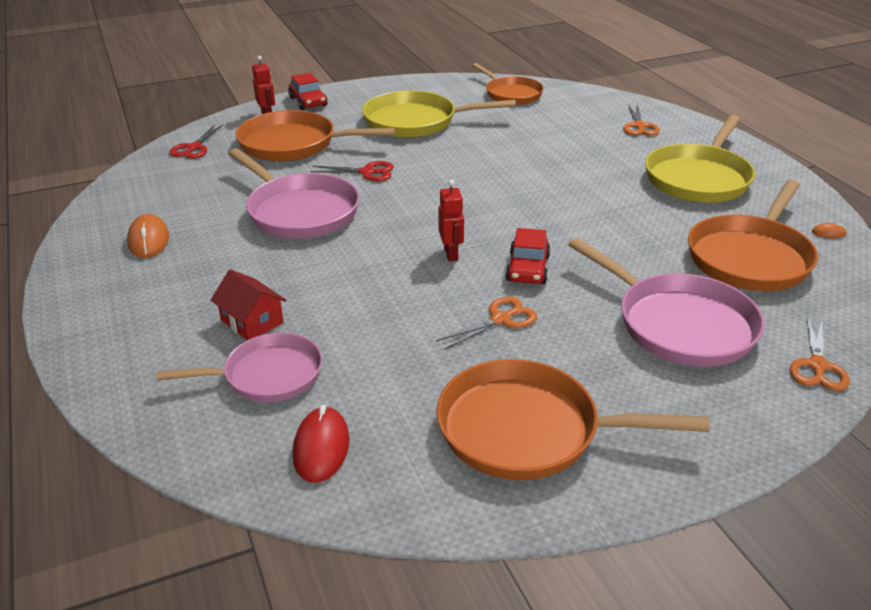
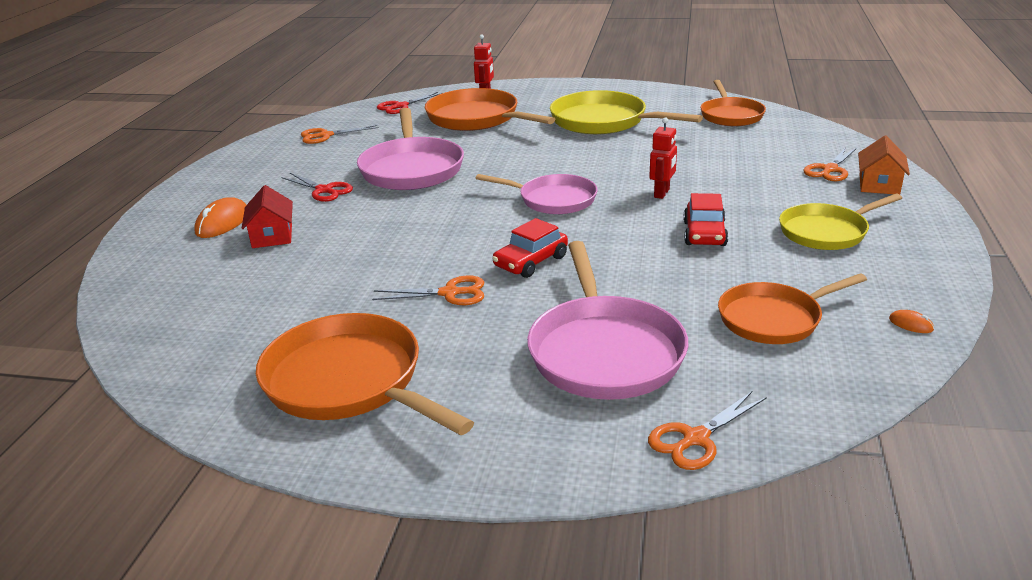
camera: 35 degrees right, 5 degrees down
orange mouse [127,214,169,258] -> orange mouse moved to [194,198,246,238]
pink pan [156,333,323,402] -> pink pan moved to [476,174,597,214]
red car [288,73,328,110] -> red car moved to [683,193,728,246]
red mouse [293,405,349,483] -> none
red scissors [310,161,394,181] -> red scissors moved to [281,173,353,202]
red robot [438,180,464,262] -> red robot moved to [649,117,677,199]
yellow pan [645,115,755,203] -> yellow pan [779,194,902,250], size x0.66
orange pan [688,180,818,291] -> orange pan [718,273,867,344], size x0.66
none -> orange scissors [301,125,379,144]
none -> orange house [858,136,910,194]

